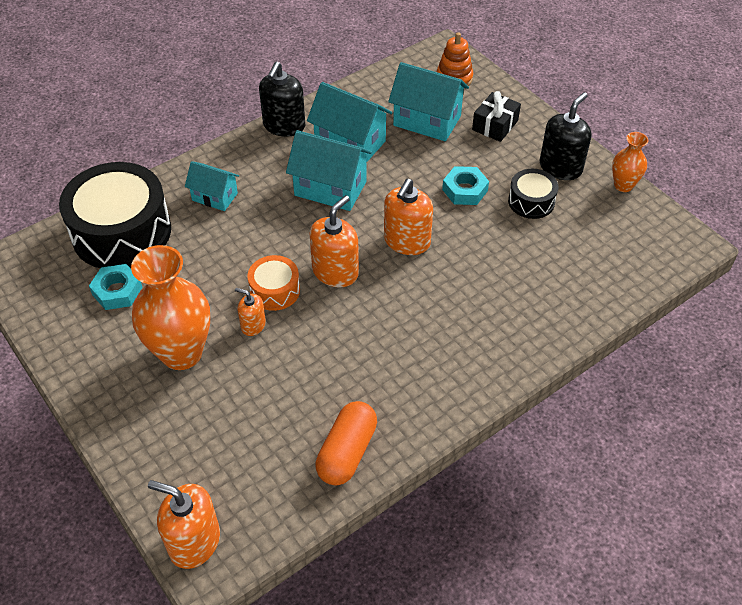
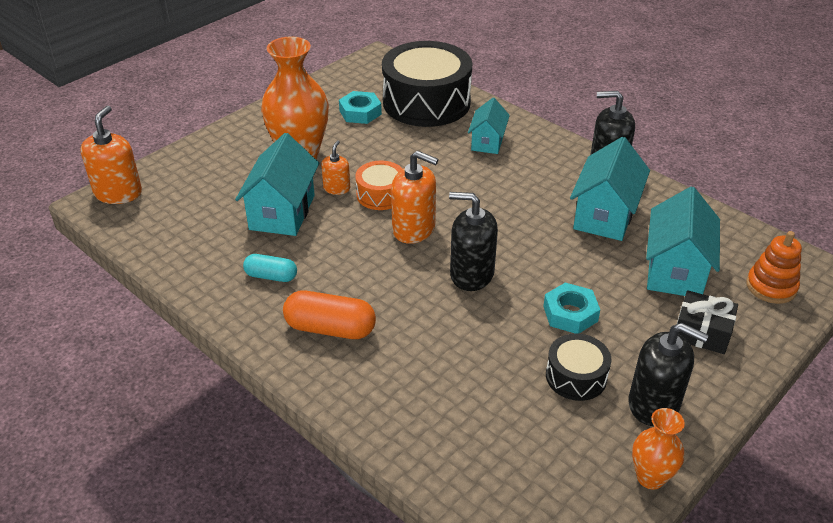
camera: 80 degrees right, 10 degrees down
turquoise house [286,130,372,211] -> turquoise house moved to [235,133,319,236]
orange capsule [315,401,377,485] -> orange capsule moved to [283,291,376,339]
orange soap dispenser [384,179,433,255] -> black soap dispenser [449,192,498,291]
none -> turquoise capsule [243,254,297,282]

